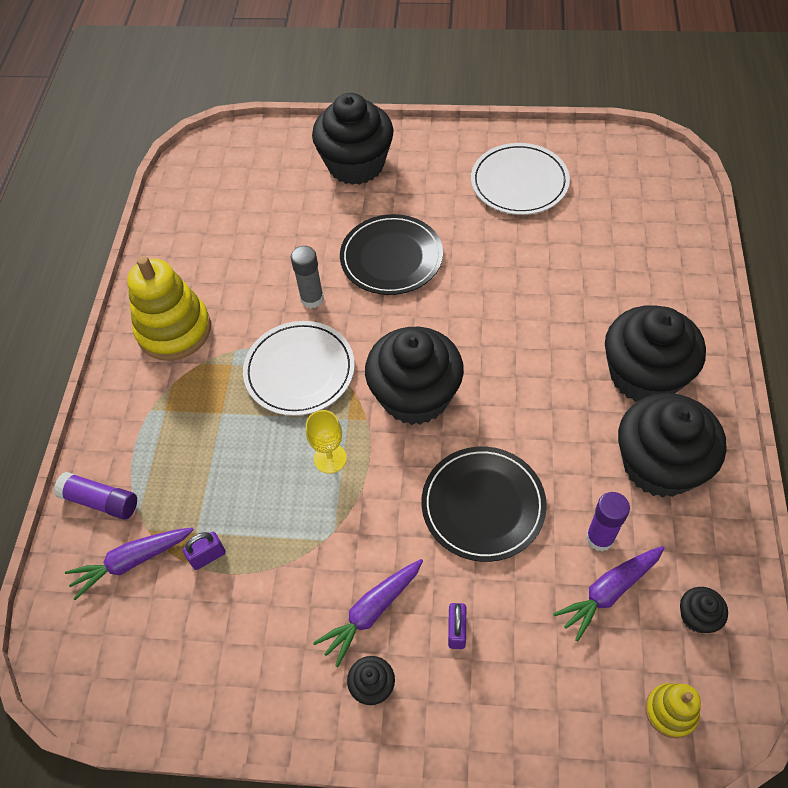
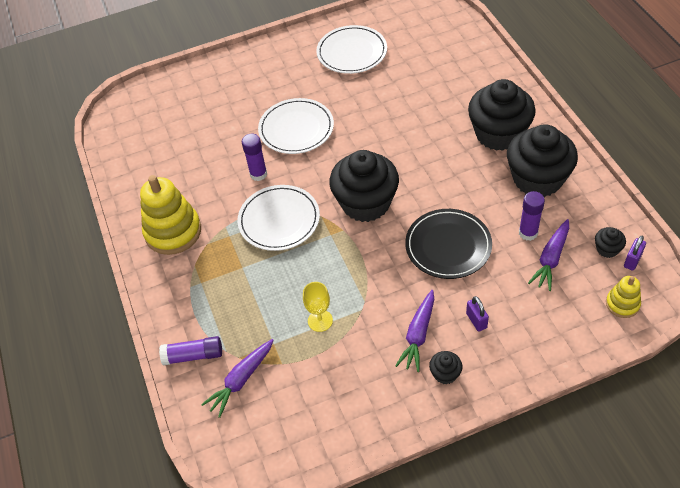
camera: 25 degrees left, 5 degrees down
purple padlock [183,532,226,570] -> purple padlock moved to [624,236,646,271]
grey glue stick [291,246,324,308] -> purple glue stick [242,134,267,181]
yellow goblet [306,410,347,474] -> yellow goblet moved to [303,282,333,332]
black cupcake [312,93,393,185] -> none
black plate [340,214,443,295] -> white plate [258,98,334,154]

